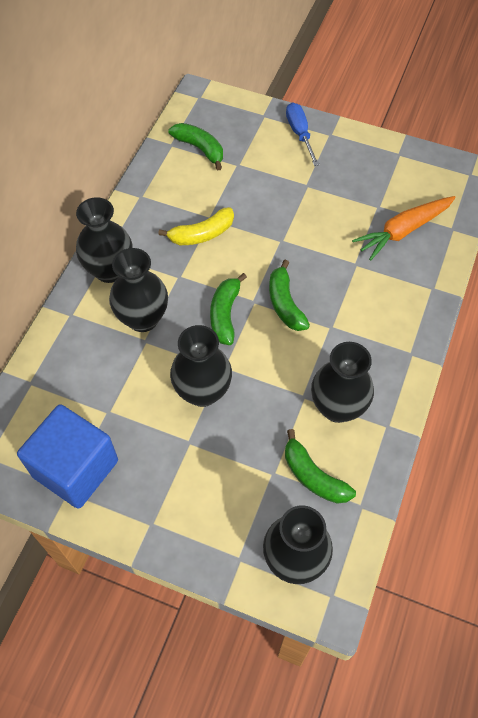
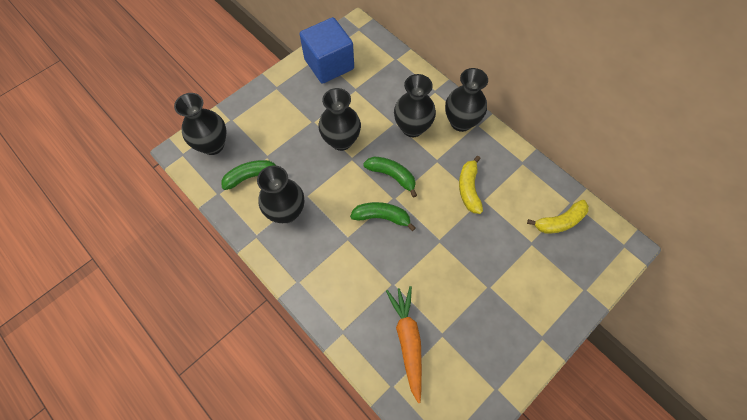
camera: 115 degrees right, 5 degrees up
green banana [169,123,223,170] -> yellow banana [527,200,589,233]
blue screwdriver [286,103,319,166] -> none

